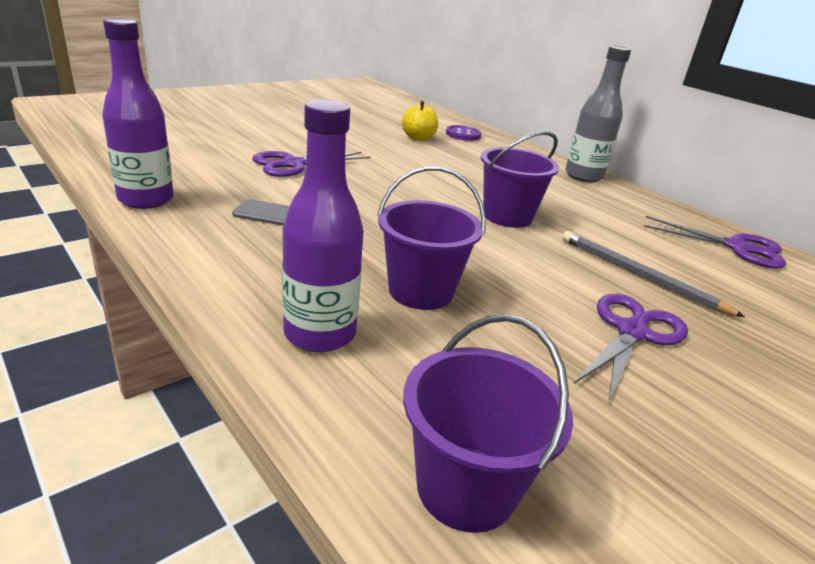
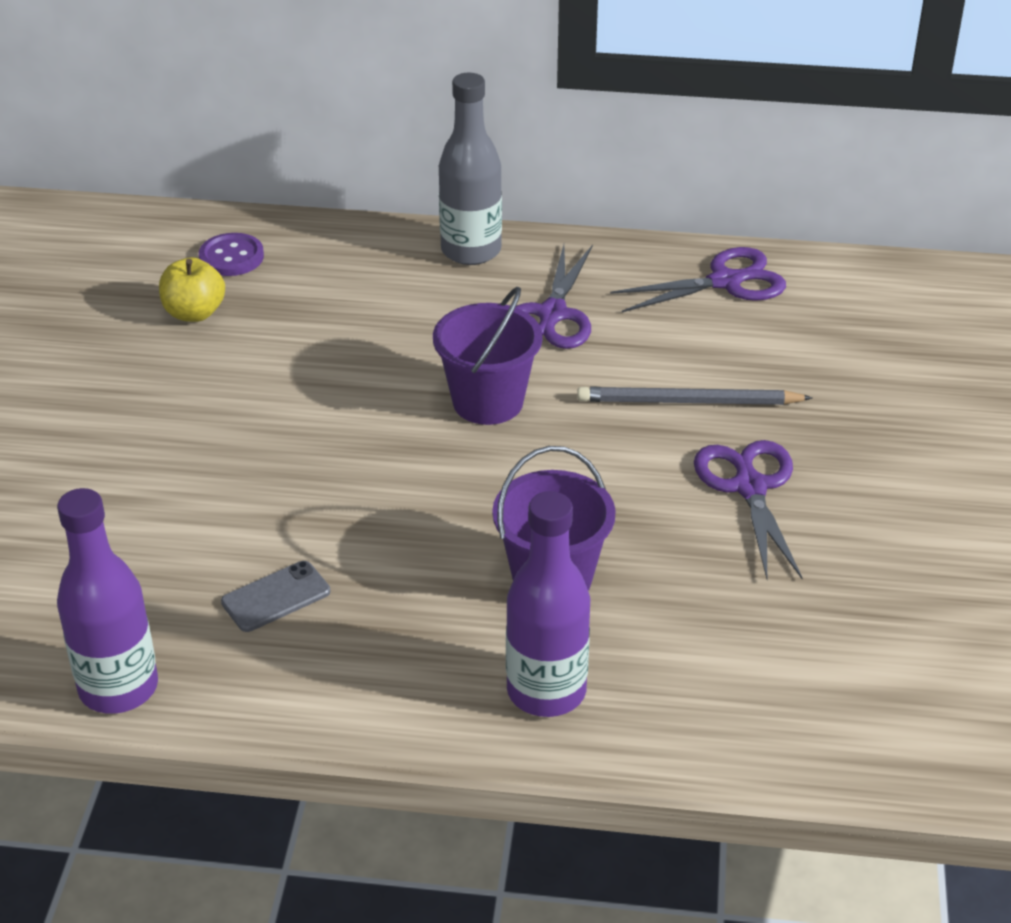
camera: 40 degrees left, 10 degrees up
purple scissors [252,151,371,177] -> purple scissors moved to [516,245,593,349]
purple bucket [403,314,573,533] -> none

